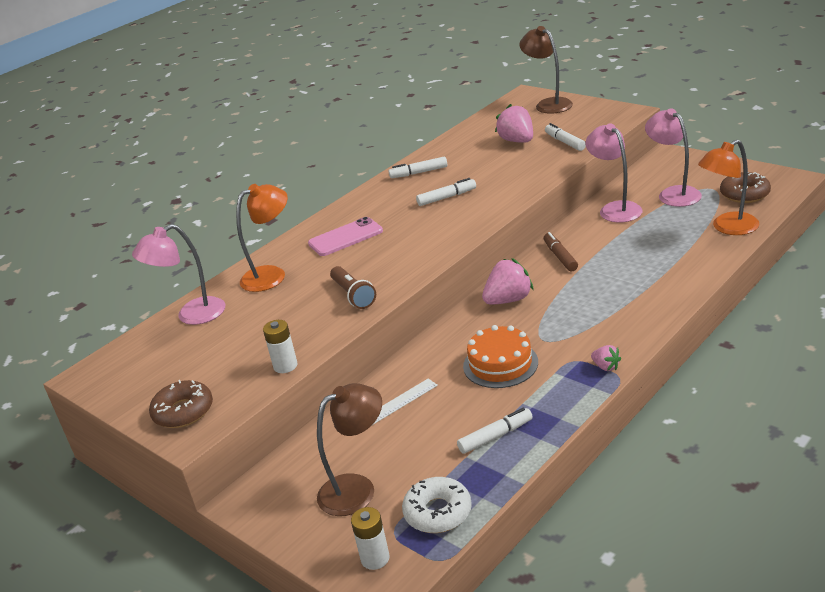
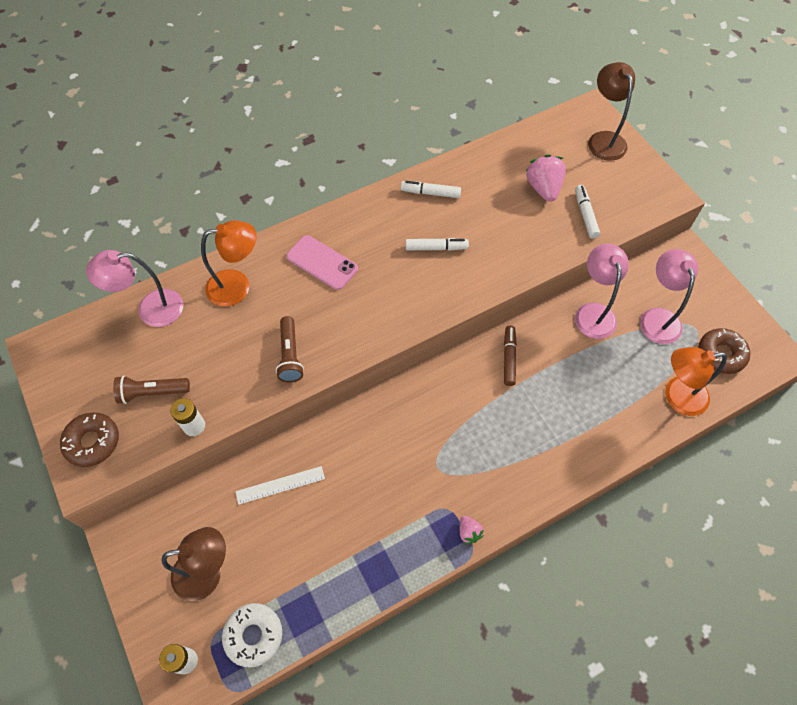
camera: 15 degrees right, 30 degrees up
pink phone [308,217,383,256] -> pink phone turned 45 degrees clockwise [286,235,358,290]
white marker [457,408,533,454] -> none
orange cake [463,325,538,388] -> none
pink strawberry [482,258,534,304] -> none
none -> brown flashlight [113,376,190,404]

